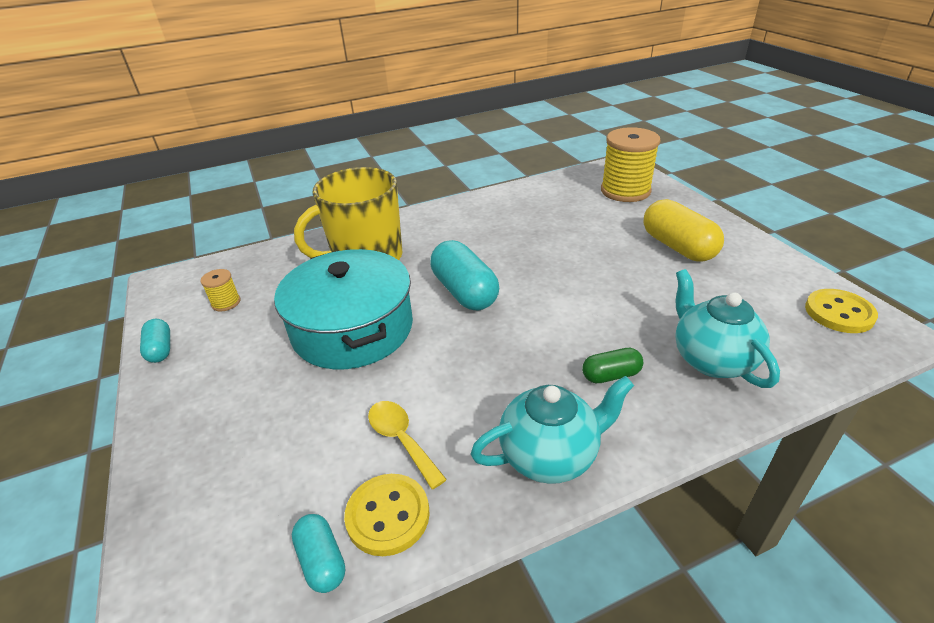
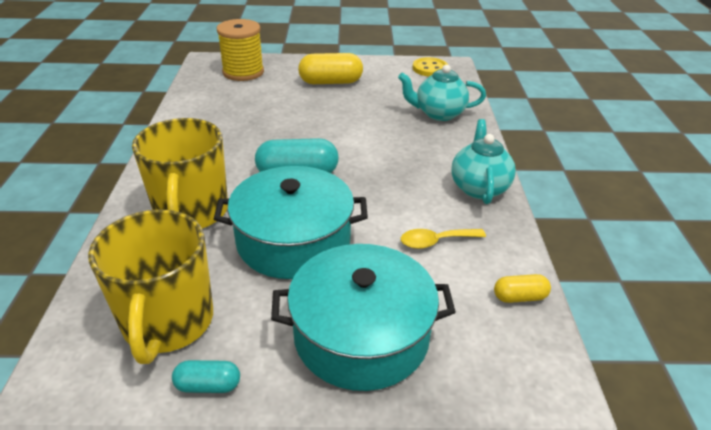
camera: 70 degrees left, 0 degrees up
yellow spool [201,269,240,312] -> yellow mug [88,209,213,364]
turquoise capsule [292,514,345,593] -> yellow capsule [494,274,551,303]
yellow button [344,474,430,556] -> none
green capsule [582,348,643,383] -> none
none -> turquoise pot [271,244,456,391]

